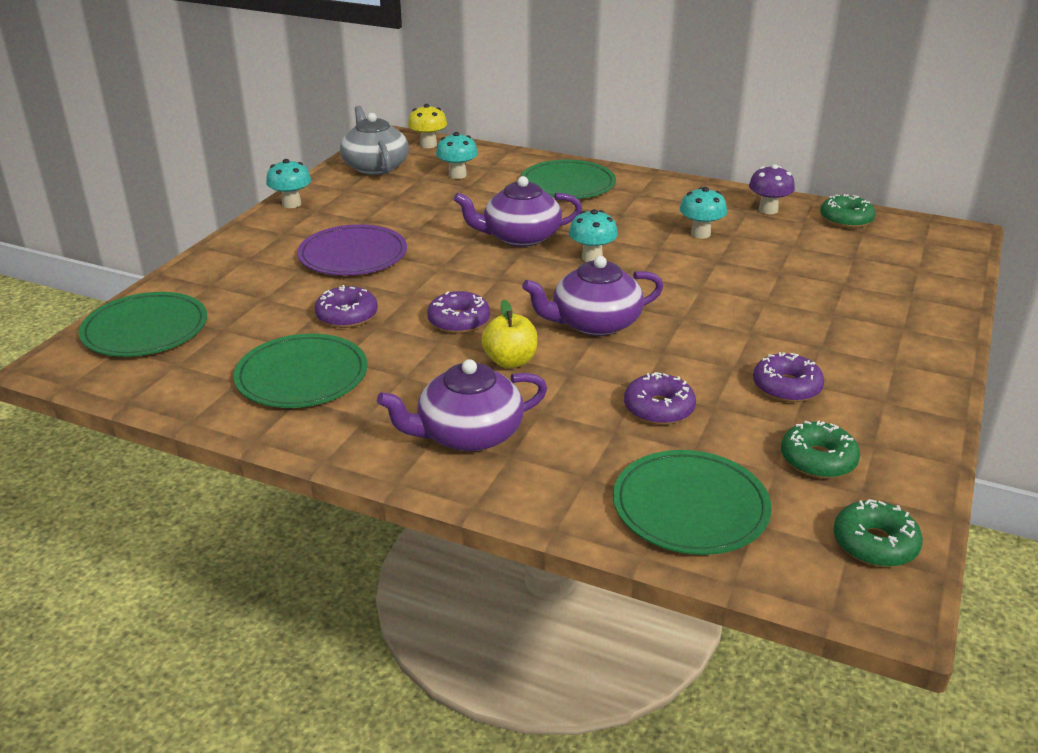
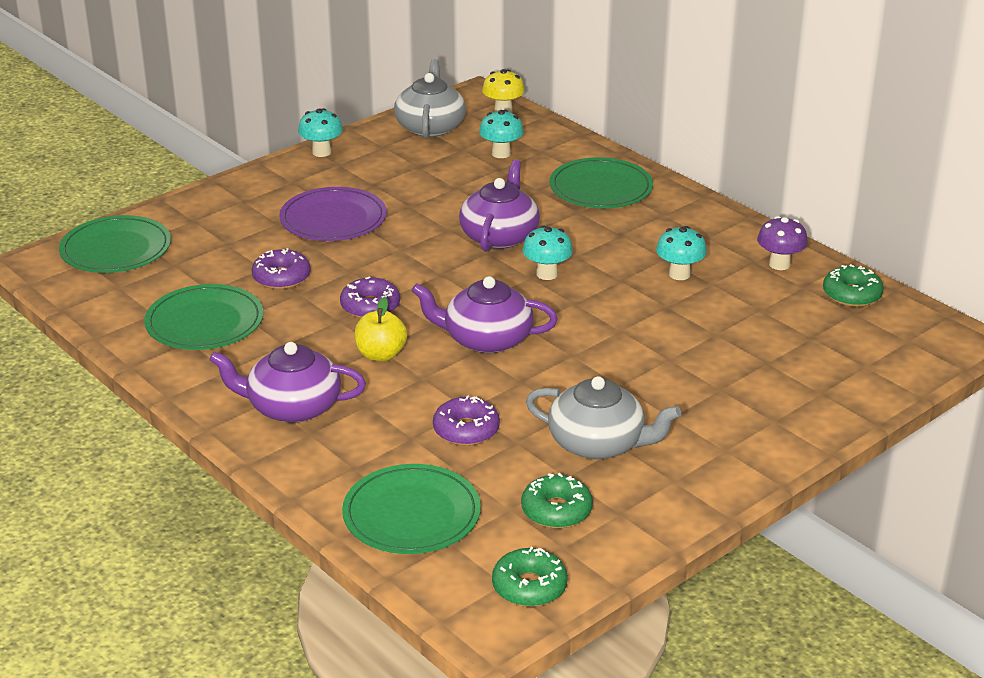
camera: 25 degrees right, 0 degrees up
purple teapot [454,176,582,247] -> purple teapot turned 90 degrees clockwise [459,160,540,252]
purple donut [753,352,825,402] -> grey teapot [526,376,681,459]

